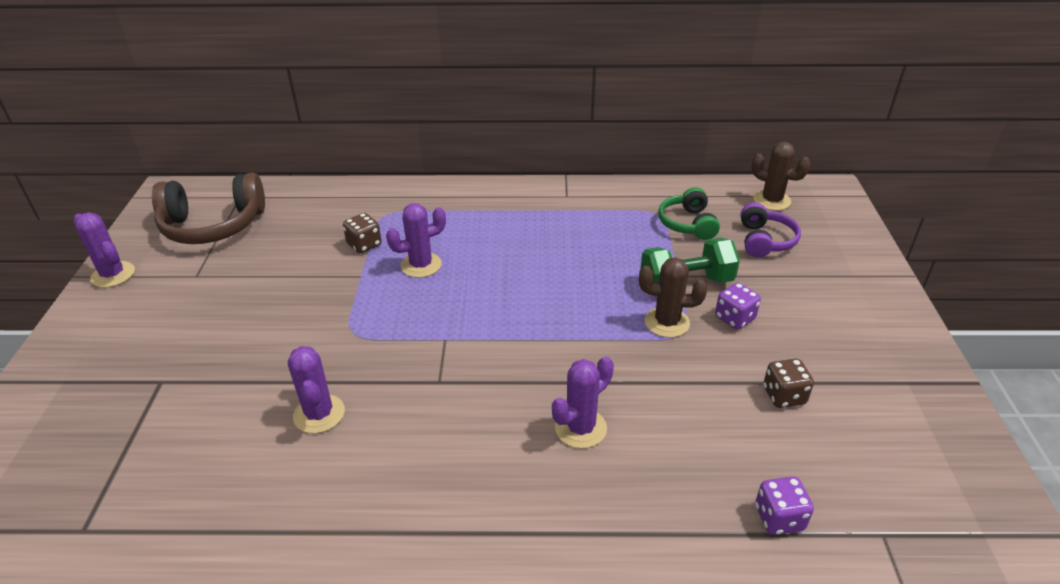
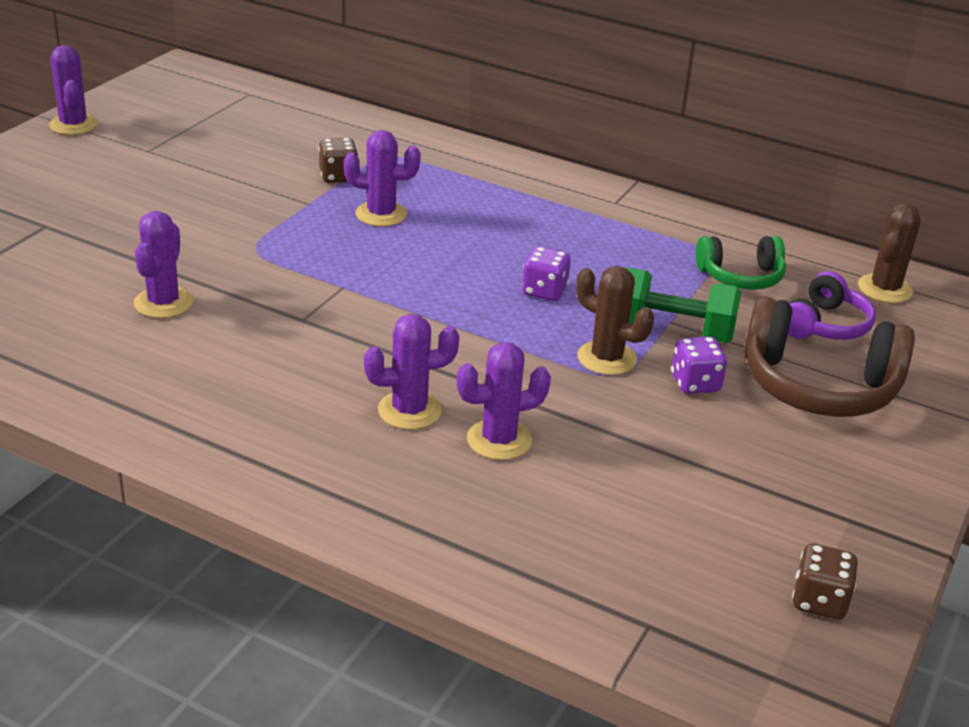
camera: 25 degrees right, 5 degrees down
brown headphones [152,172,265,244] -> brown headphones moved to [744,296,915,417]
green headphones [658,187,720,240] -> green headphones turned 120 degrees counterclockwise [696,236,786,290]
brown cactus [751,142,811,211] -> brown cactus turned 60 degrees clockwise [858,203,921,303]
purple dice [755,476,814,535] -> purple dice moved to [522,247,571,301]
brown dice [763,359,814,408] -> brown dice moved to [792,543,858,620]
none -> purple cactus [457,342,551,460]

